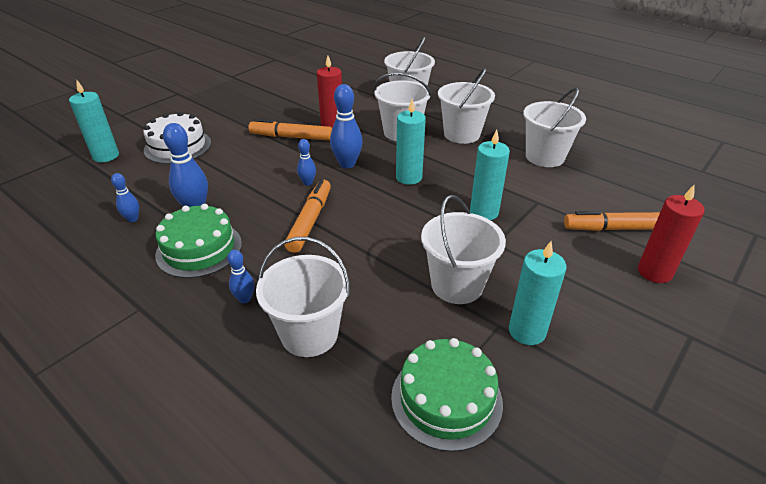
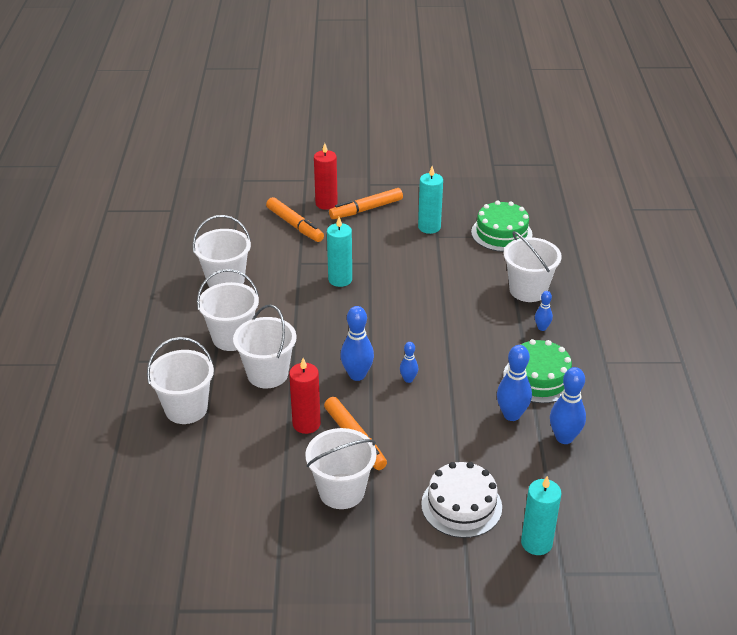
camera: 130 degrees left, 0 degrees up
blue bowling pin [111,173,139,222] -> blue bowling pin [550,367,586,444], size x1.79
orange marker [284,179,331,253] -> orange marker moved to [329,188,403,219]
turquoise candle [396,99,426,185] -> none
white bucket [421,195,506,304] -> white bucket moved to [305,428,377,509]

